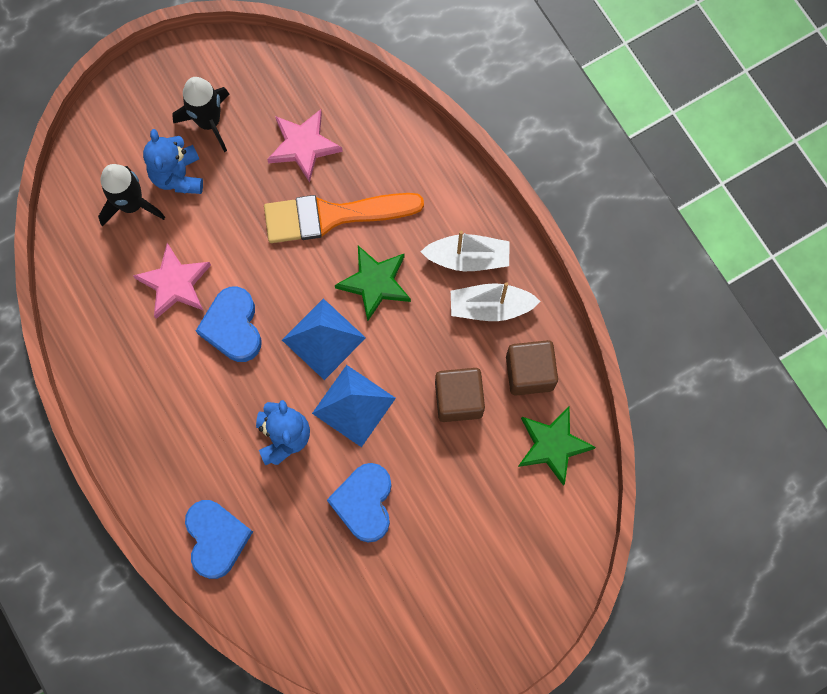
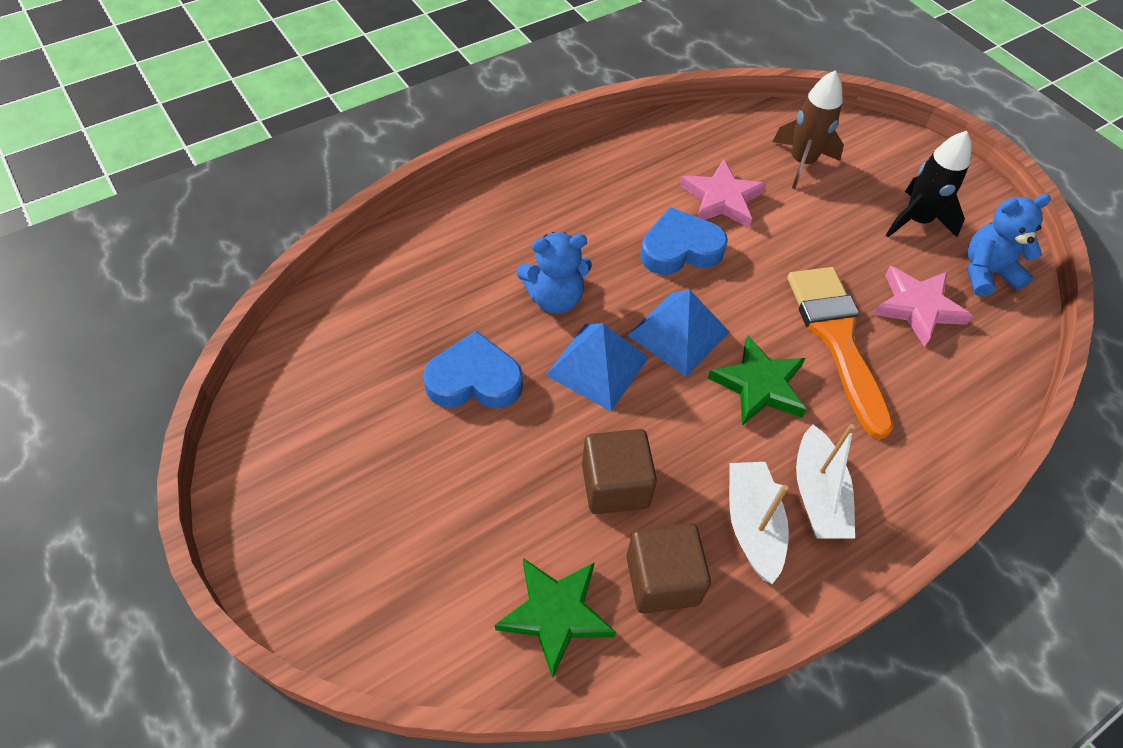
camera: 85 degrees right, 20 degrees down
black rocket [98,164,165,226] -> brown rocket [773,70,844,189]
blue teddy bear [143,129,203,194] -> blue teddy bear moved to [967,194,1051,296]
blue heart [185,500,253,579] -> none

